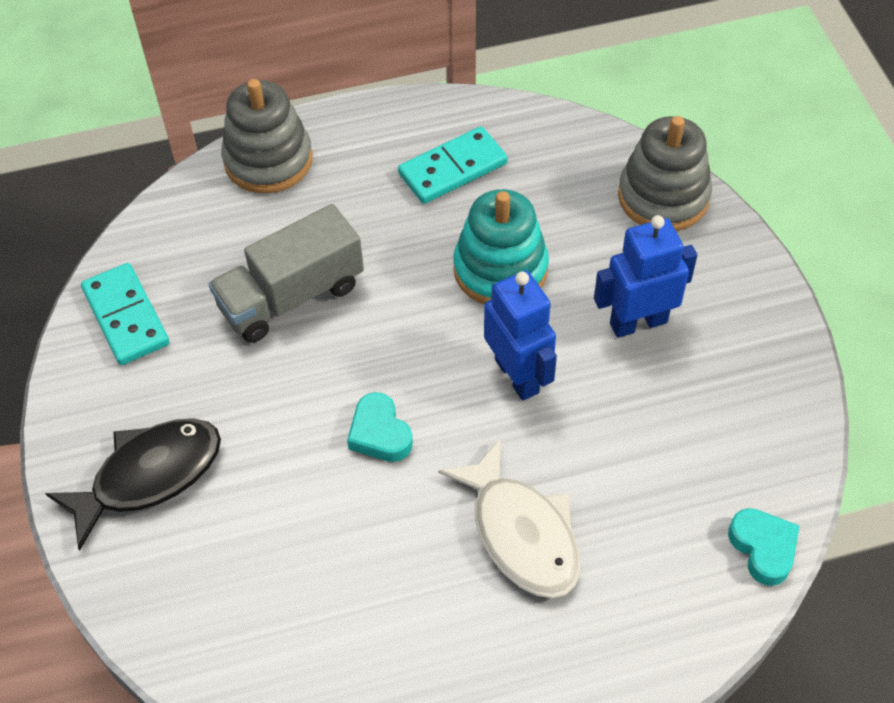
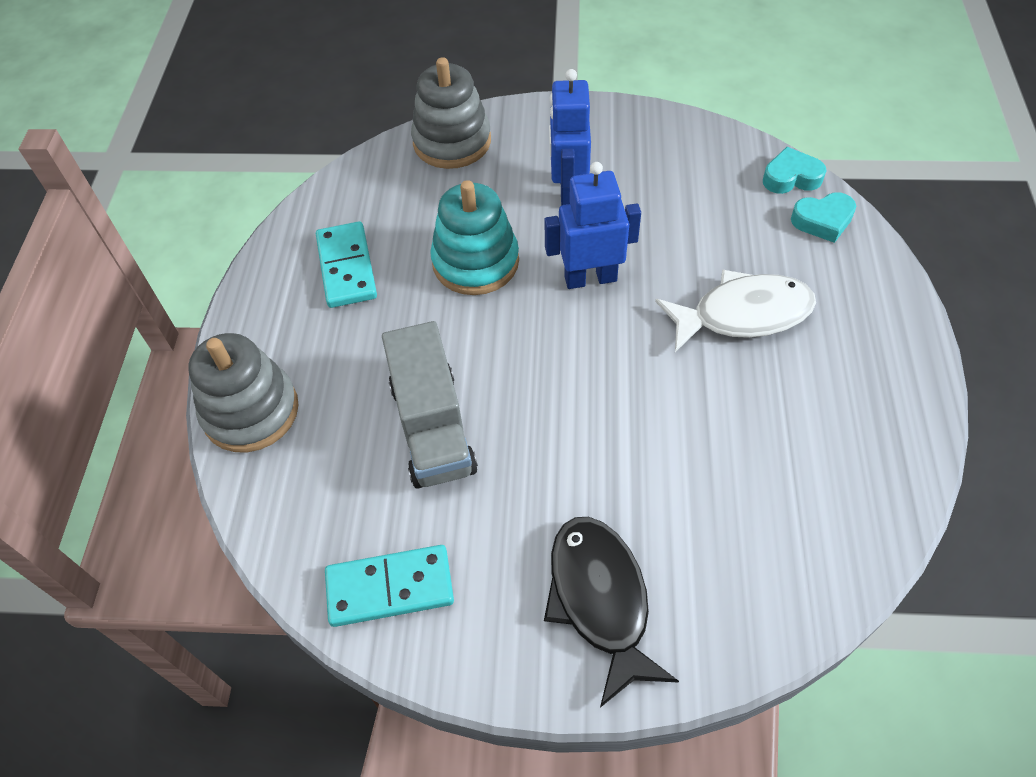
camera: 70 degrees left, 0 degrees up
turquoise heart [347,392,413,462] -> turquoise heart moved to [791,193,856,243]

